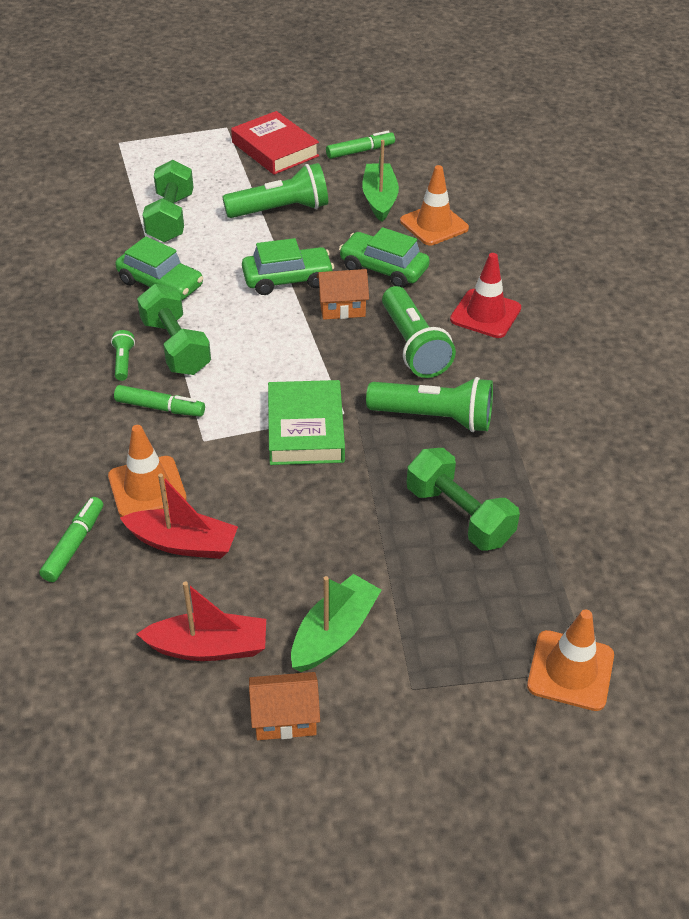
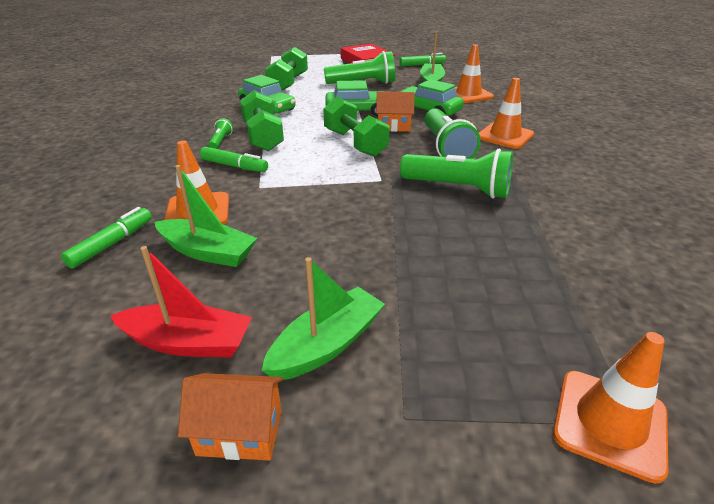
camera: 10 degrees right, 10 degrees down
red boat [120,473,238,559] -> green boat [154,165,257,267]
green book [268,380,345,465] -> none
green dumbbell [407,448,520,550] -> green dumbbell moved to [323,97,390,157]
red traffic cone [450,253,521,338] -> orange traffic cone [479,78,534,149]

